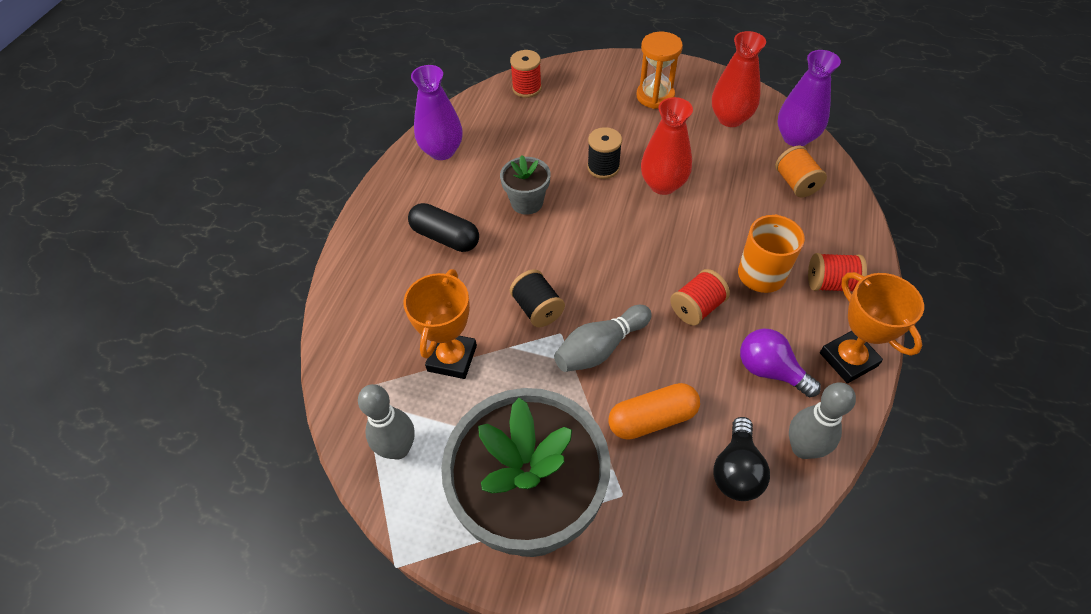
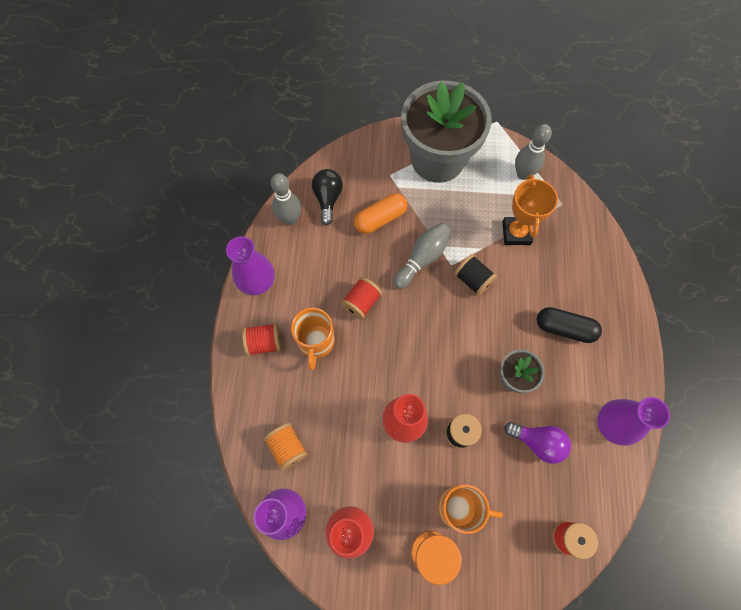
camera: 165 degrees right, 15 degrees up
purple light bulb [740,328,821,397] -> purple light bulb moved to [504,422,571,464]
orange trophy [820,272,924,383] -> purple vase [226,236,275,295]
none -> orange mug [438,484,503,534]

